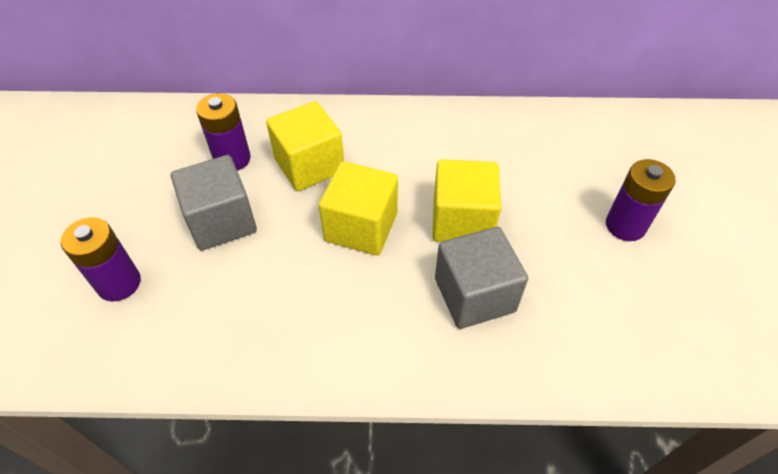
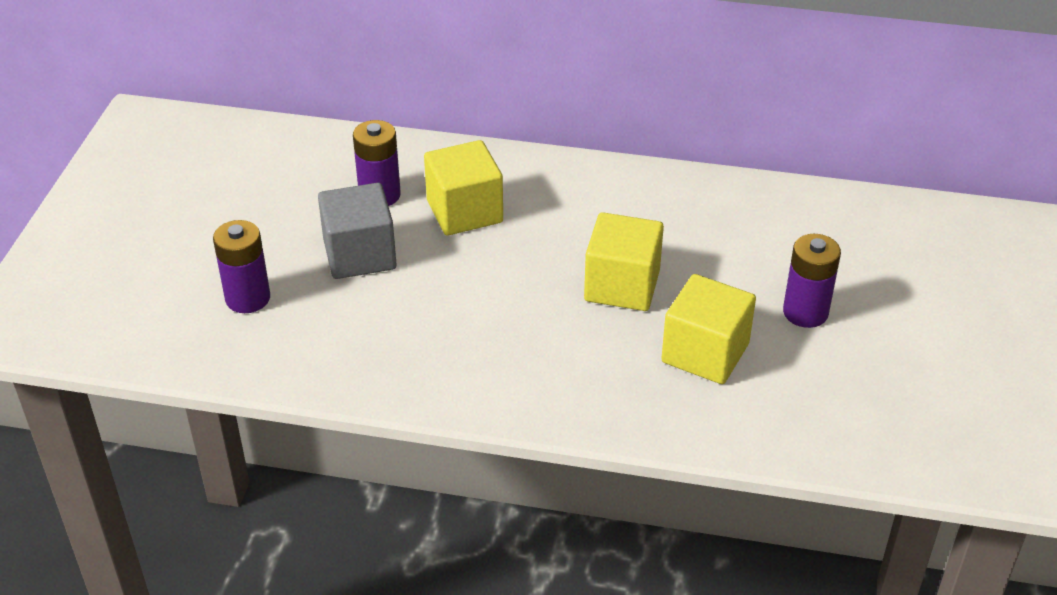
camera: 10 degrees right, 10 degrees down
yellow cube [319,161,398,255] -> yellow cube moved to [661,274,756,384]
grey cube [435,227,528,329] -> none

